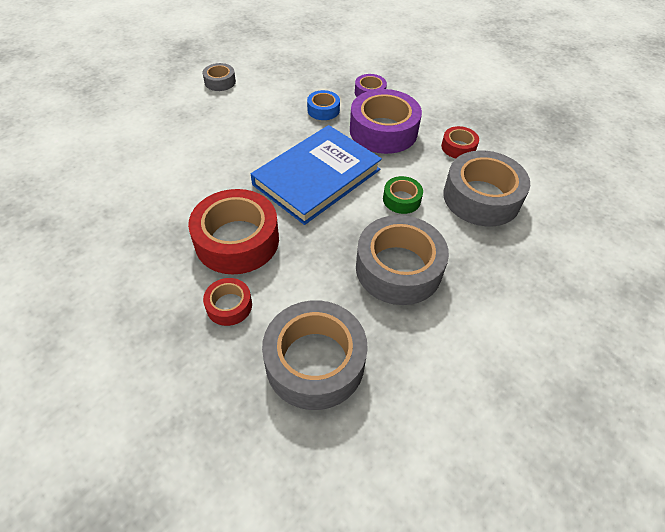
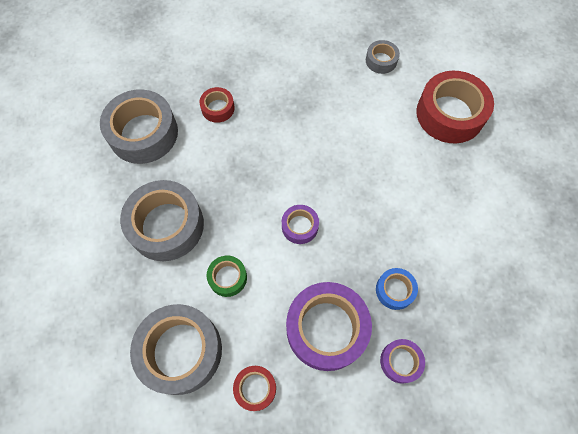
camera: 125 degrees right, 15 degrees up
red tape [188,189,279,274] -> red tape moved to [416,71,494,144]
grey tape [203,63,236,91] -> grey tape moved to [366,40,400,74]
blue book [251,125,382,225] -> purple tape [282,205,319,244]

